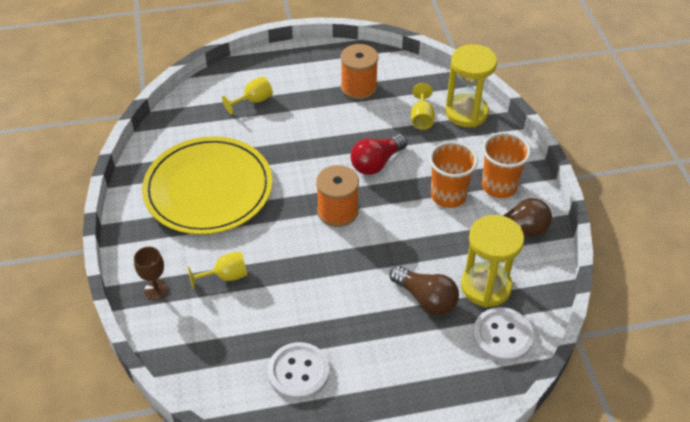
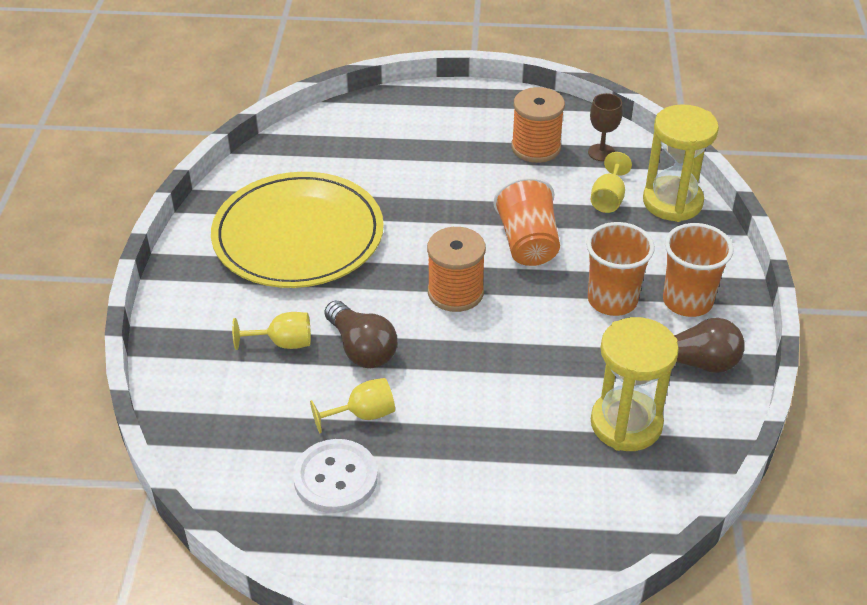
camera: 15 degrees right, 5 degrees down
brown goblet [134,247,169,300] -> brown goblet moved to [588,93,623,161]
yellow goblet [222,76,273,115] -> yellow goblet moved to [310,378,395,433]
red light bulb [351,134,407,175] -> orange cup [493,176,560,266]
brown light bulb [390,266,459,316] -> brown light bulb moved to [325,300,398,368]
white button [473,307,534,362] -> none

